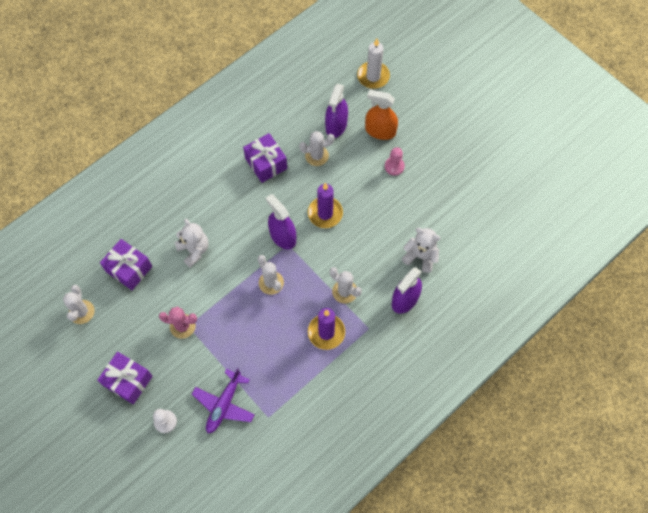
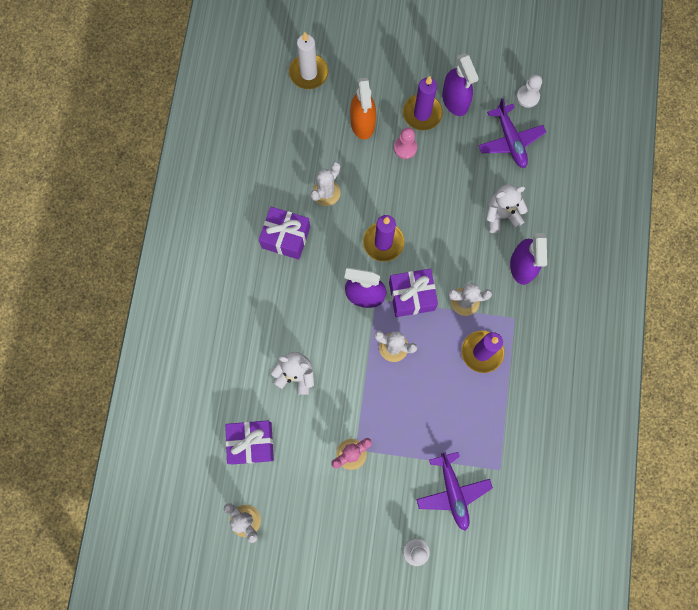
camera: 40 degrees left, 10 degrees up
purple gift [97,352,153,404] -> purple gift moved to [389,269,438,317]
purple spray bottle [325,84,348,138] -> purple spray bottle moved to [442,53,479,116]
orange spray bottle [365,90,398,140] -> orange spray bottle turned 75 degrees counterclockwise [350,78,376,140]
none -> purple candle [403,76,443,130]
none -> purple plane [478,98,546,168]
none -> white pawn [516,75,542,108]

